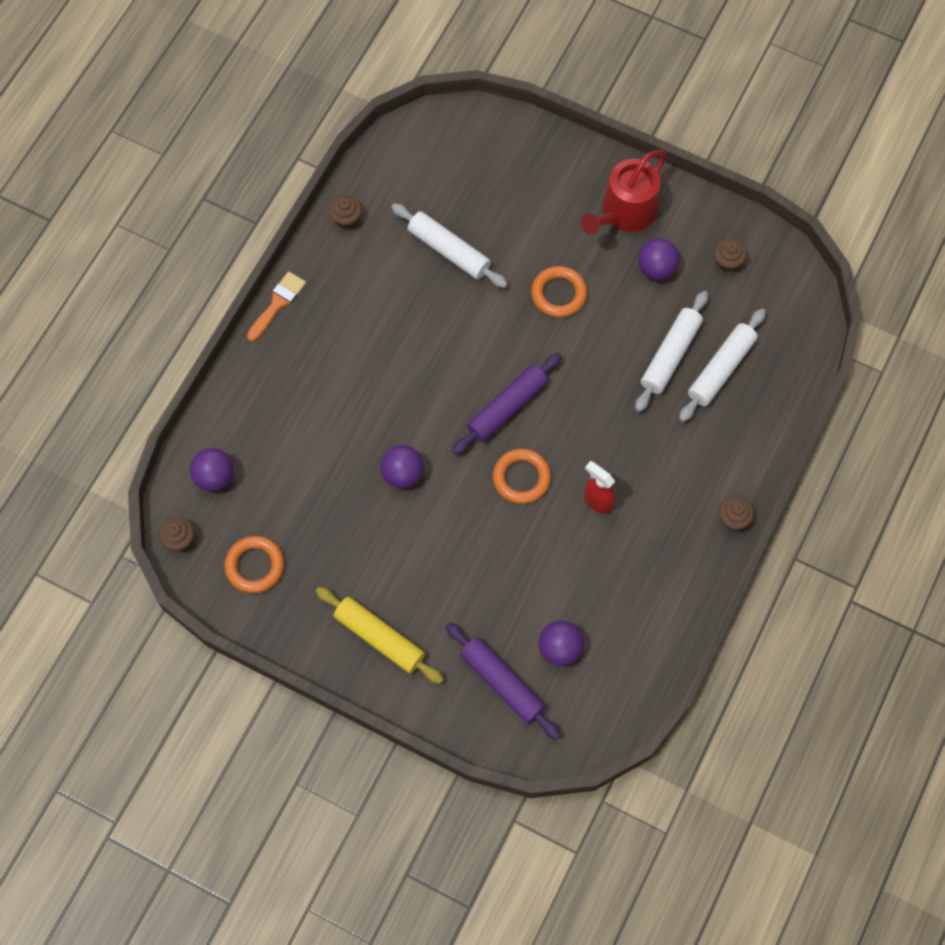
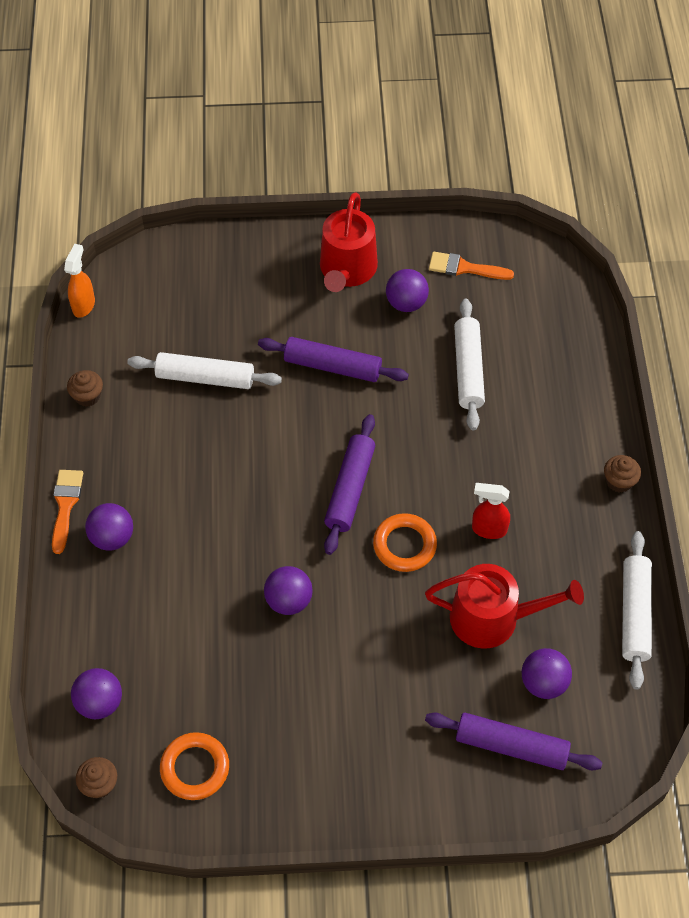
camera: 30 degrees left, 10 degrees down
yellow rolling pin [316,587,444,684] -> none
orange ring [531,266,587,318] -> purple rolling pin [258,337,409,382]
white rolling pin [679,309,766,422] -> white rolling pin moved to [622,531,652,690]
brown cupcake [714,238,747,272] -> orange brush [429,252,514,280]
none -> orange spray bottle [64,244,95,318]
none -> purple ball [85,503,133,551]
none -> red watering can [425,564,584,649]

